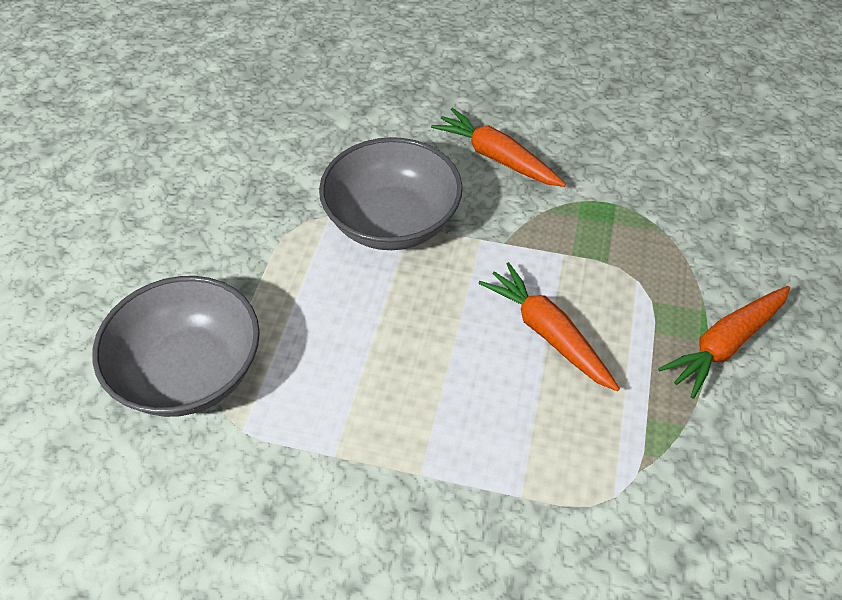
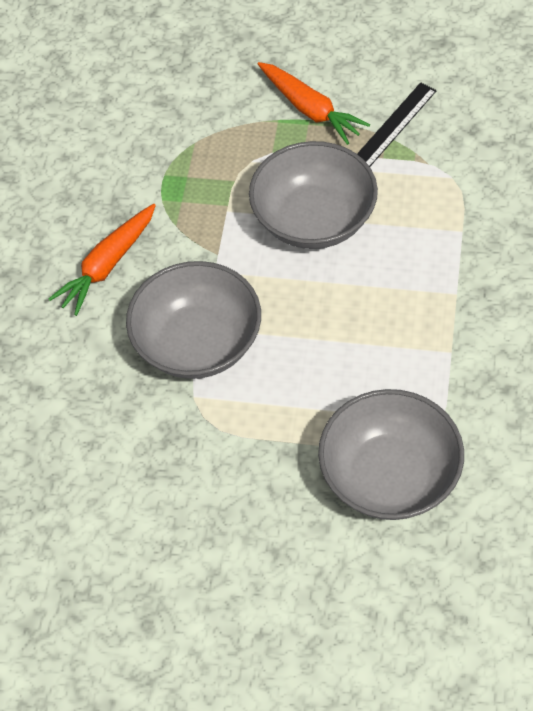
camera: 90 degrees left, 5 degrees up
orange carrot [478,262,620,391] -> grey bowl [249,141,378,249]
none -> black ruler [357,82,437,167]

